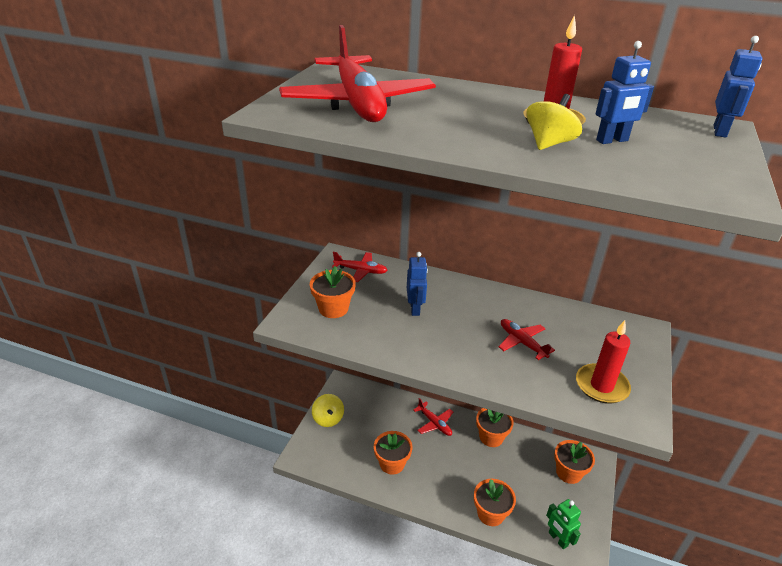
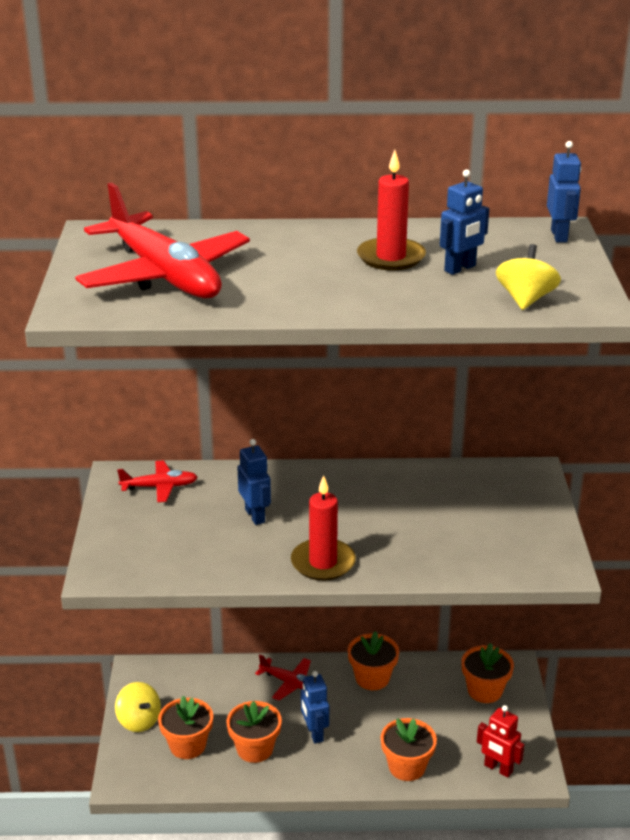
camera: 20 degrees left, 5 degrees down
orange flower pot [310,266,356,318] -> orange flower pot moved to [158,696,213,759]
red plane [499,319,555,360] -> none
yellow spinning top [526,94,582,150] -> yellow spinning top moved to [496,244,561,310]
green robot [546,499,581,549] -> red robot [477,705,524,778]
red candle [576,320,631,404] -> red candle moved to [291,475,356,581]
none -> blue robot [301,671,329,744]

